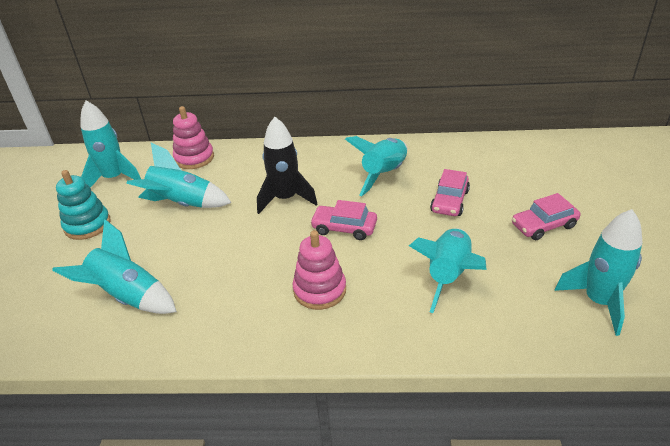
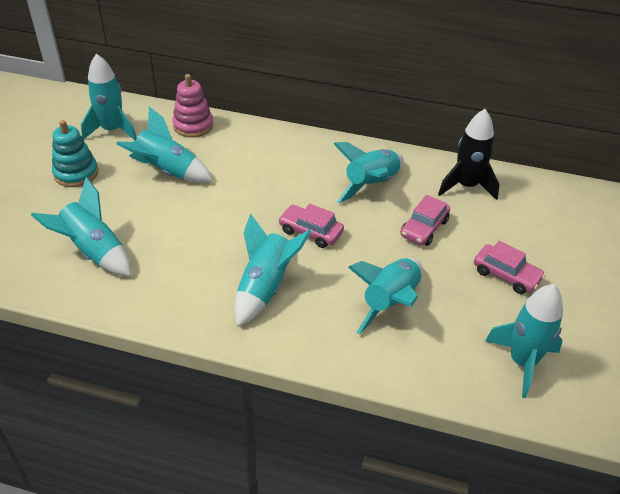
camera: 10 degrees right, 5 degrees up
black rocket [257,117,317,214] -> black rocket moved to [438,109,499,200]
pink stacking toy [292,230,346,310] -> turquoise rocket [235,214,311,327]
pink car [512,193,580,240] -> pink car turned 135 degrees counterclockwise [474,241,545,294]

